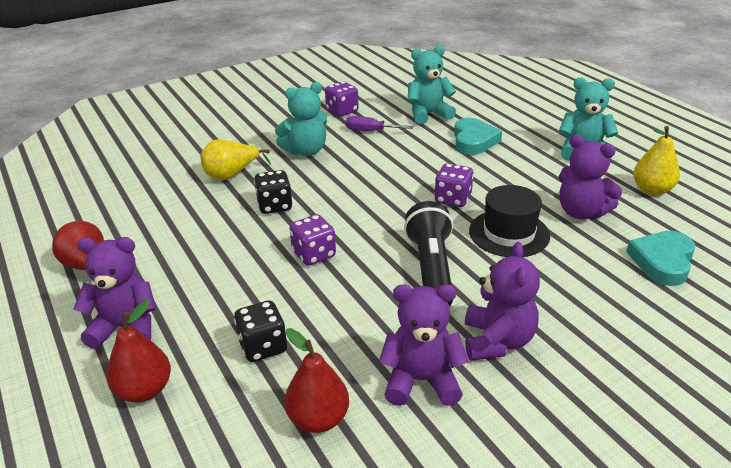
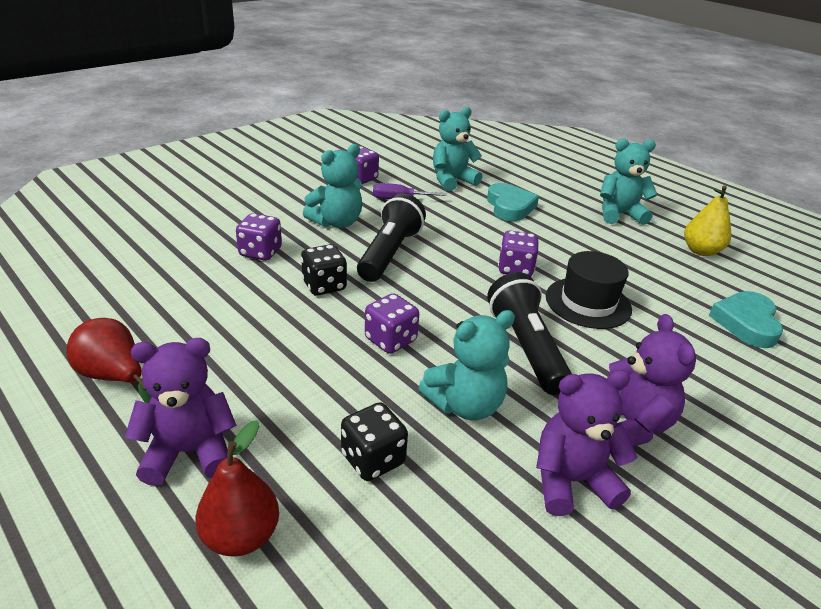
camera: 15 degrees left, 0 degrees up
yellow pear [201,139,271,180] -> purple dice [236,213,282,261]
red pear [285,328,349,433] -> none
purple teddy bear [559,135,622,219] -> none
none -> black flashlight [357,193,426,282]
none -> turquoise teddy bear [418,310,515,420]

